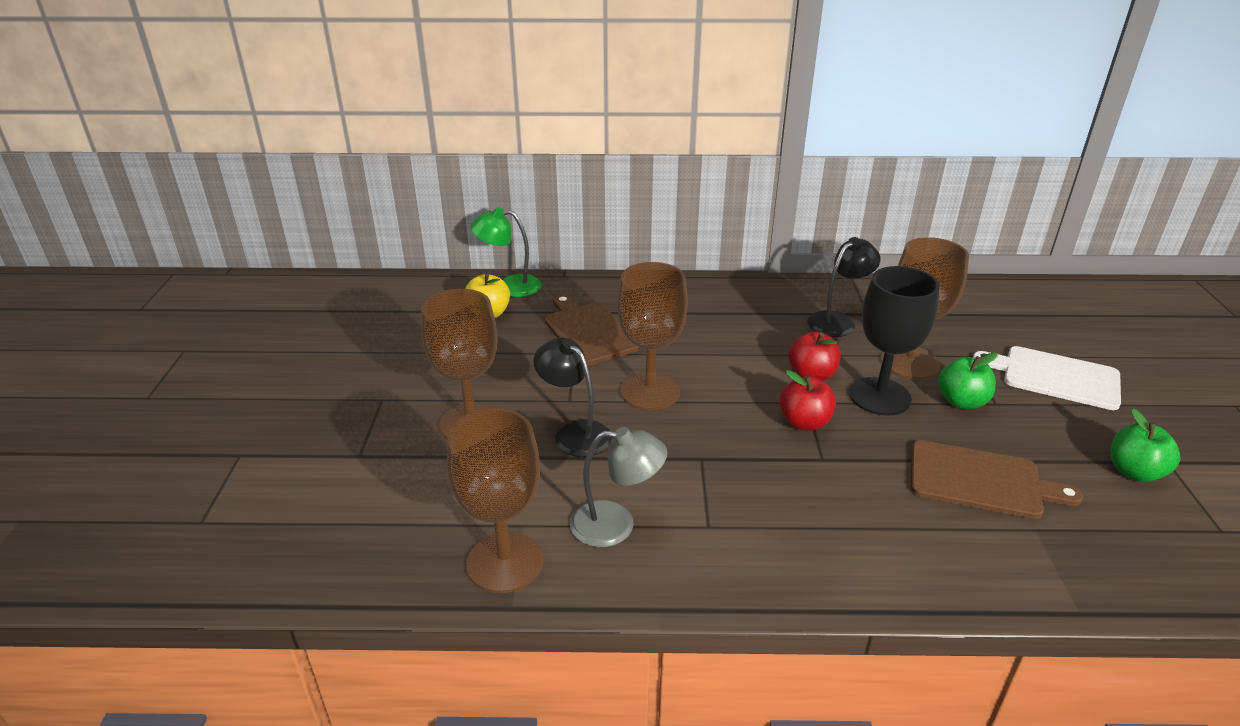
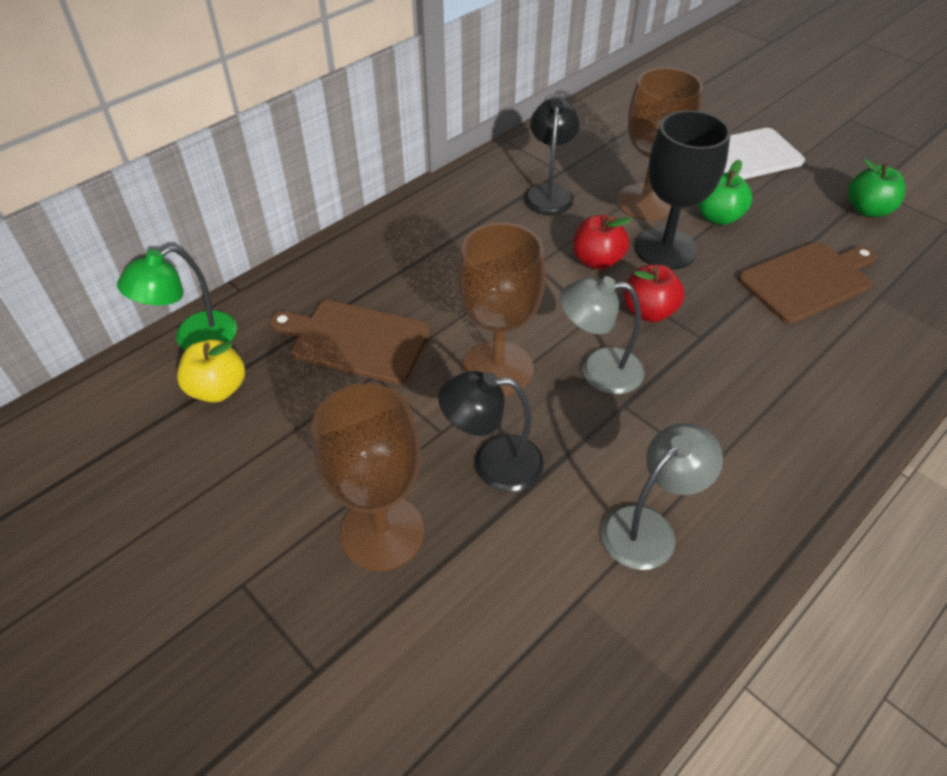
camera: 45 degrees left, 15 degrees up
brown goblet [447,408,543,593] -> none
none -> grey lamp [560,276,645,394]

